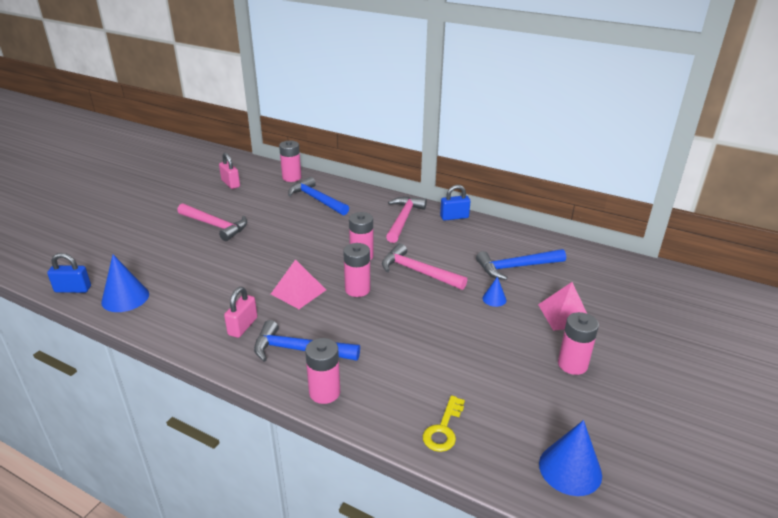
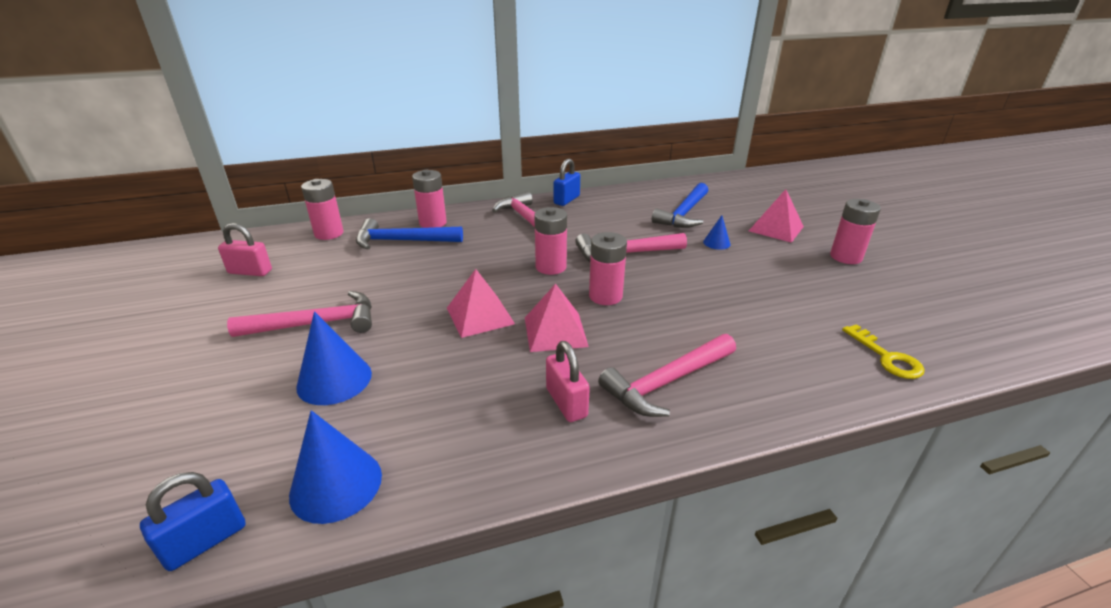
camera: 45 degrees left, 0 degrees up
blue hammer [254,320,360,362] -> pink hammer [598,334,736,417]
pink battery [305,338,340,404] -> pink battery moved to [412,170,447,228]
blue cone [539,420,602,496] -> blue cone moved to [296,311,372,405]
none -> pink pyramid [447,269,515,338]

